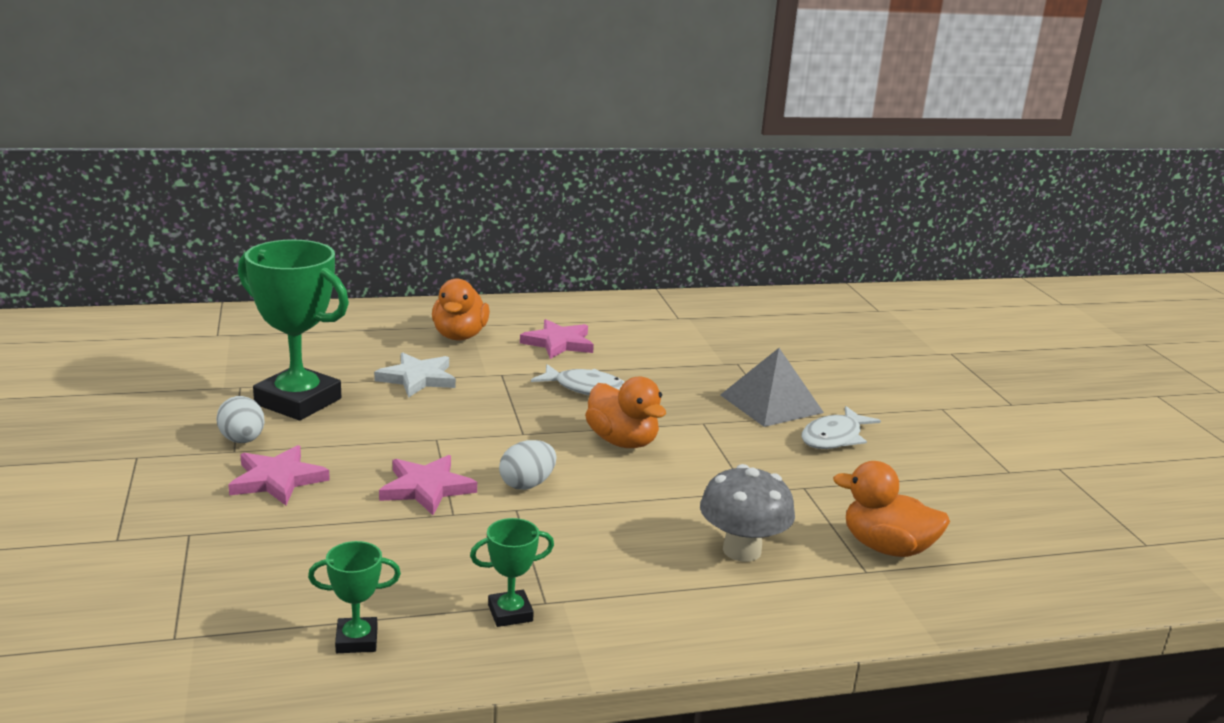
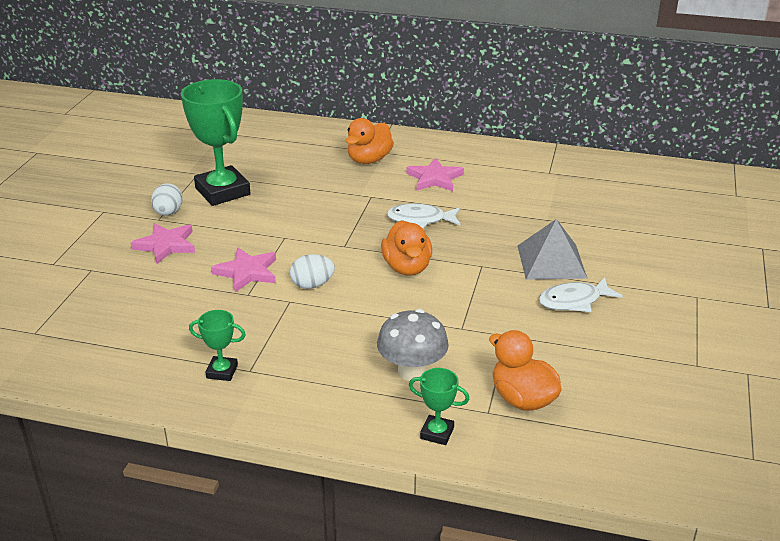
camera: 30 degrees right, 10 degrees up
green trophy [308,541,401,653] -> green trophy moved to [409,368,469,445]
white star [374,352,456,398] -> none
white fish [531,364,625,395] -> white fish turned 135 degrees clockwise [387,203,460,229]

